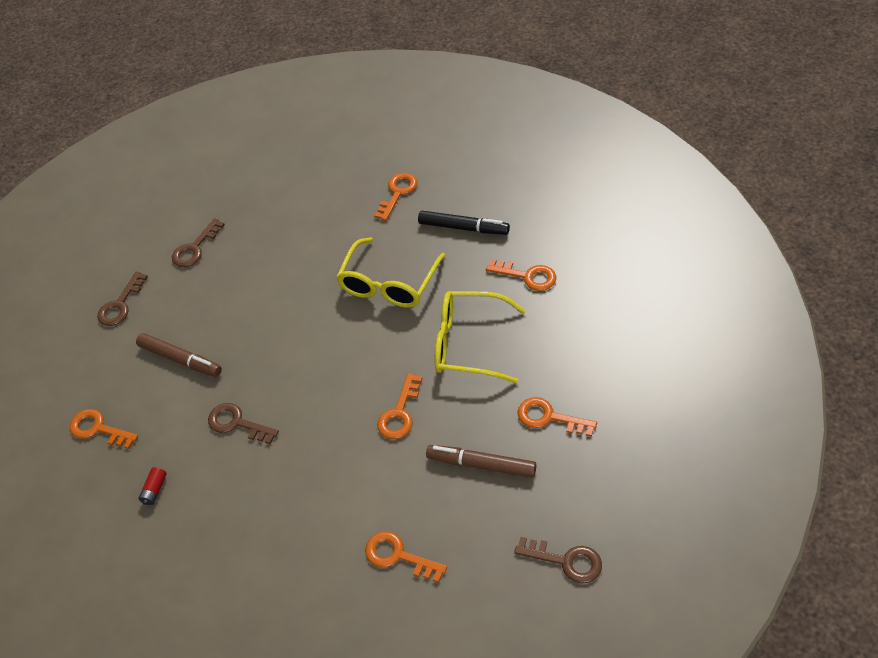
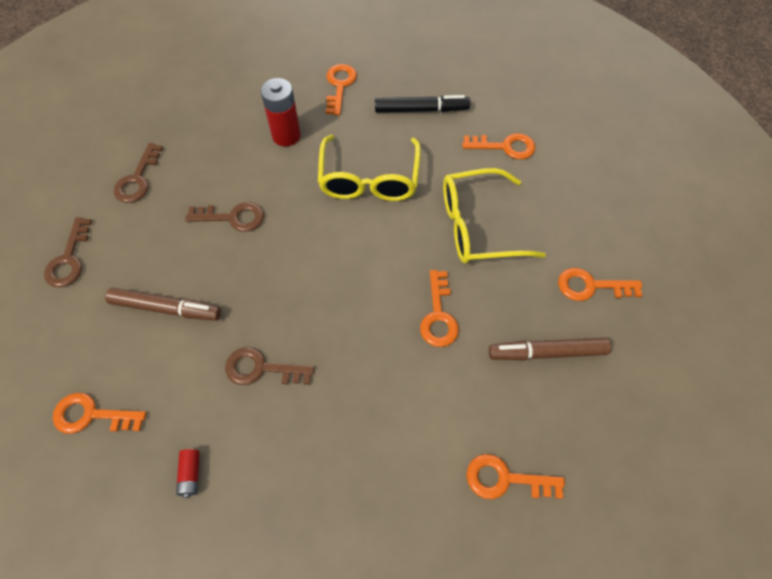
camera: 25 degrees left, 10 degrees up
brown key [514,537,602,584] -> brown key moved to [185,202,264,232]
none -> red battery [261,78,301,146]

